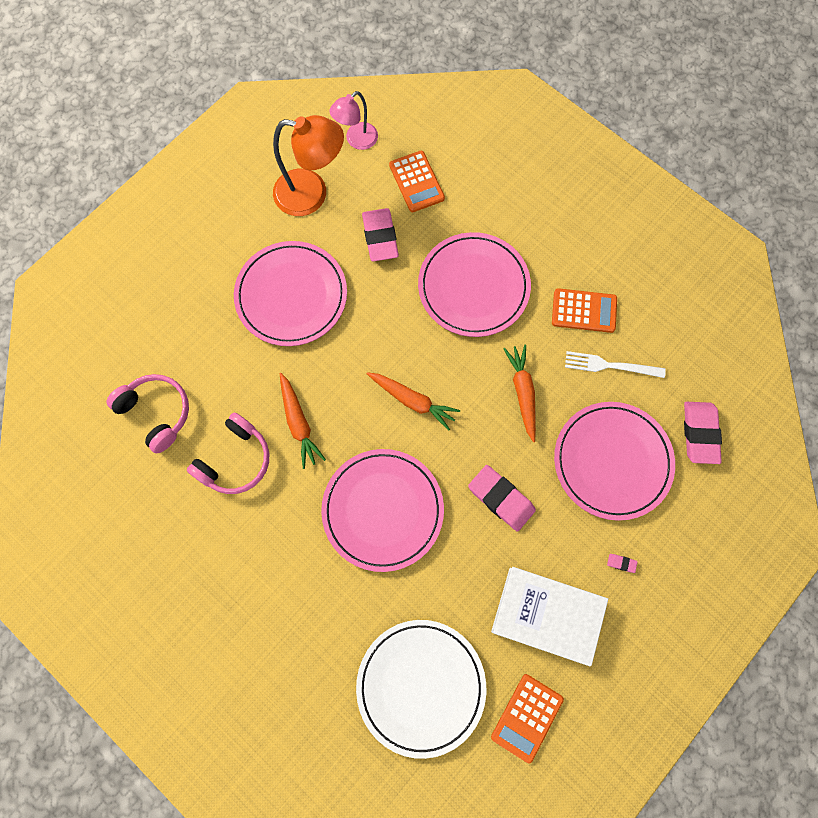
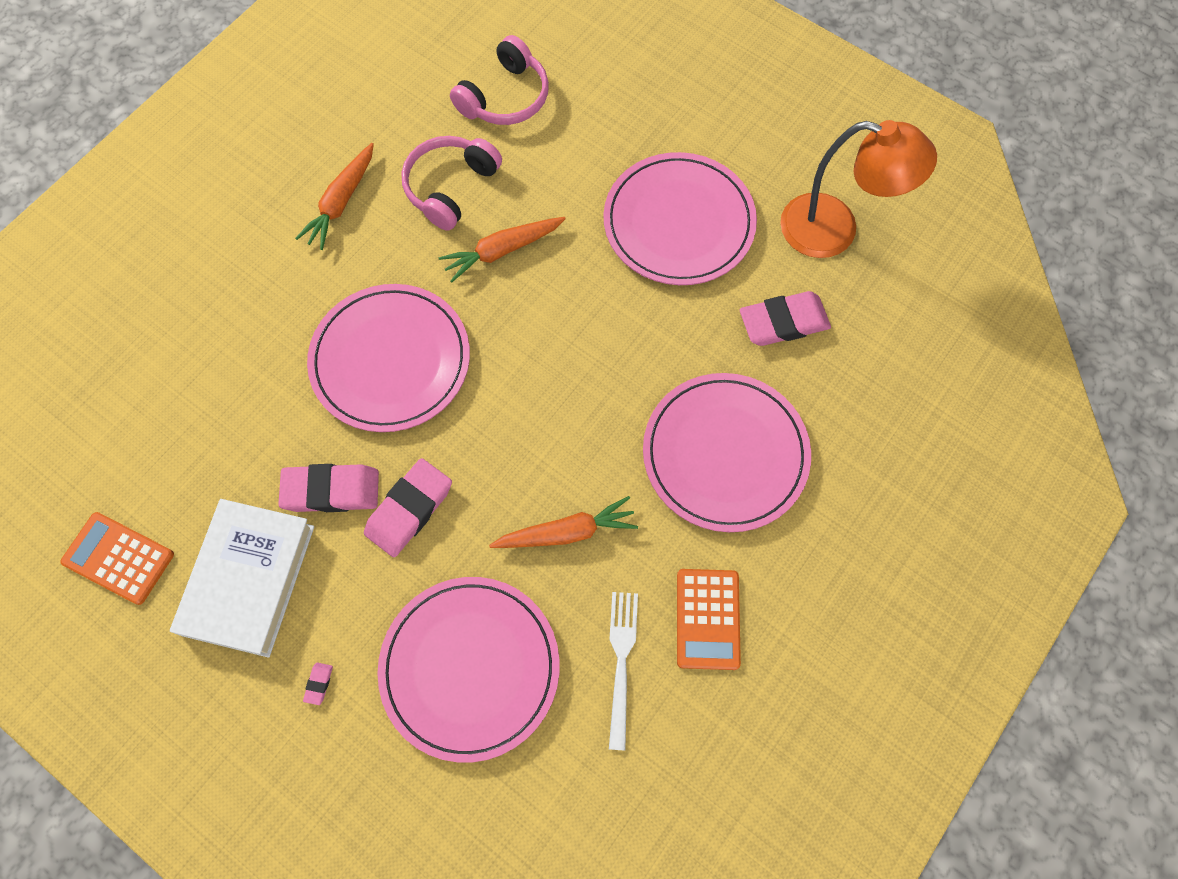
camera: 85 degrees right, 5 degrees down
pink headphones [187,412,269,494] -> pink headphones turned 90 degrees clockwise [401,136,502,231]
orange lamp [273,115,344,216] -> orange lamp turned 75 degrees counterclockwise [780,120,937,258]
pink lamp [329,91,378,150] -> none
white plate [356,620,486,759] -> none
orange carrot [367,372,460,431] -> orange carrot moved to [295,143,374,250]
orange calculator [389,151,445,212] -> none
pink eraser [684,402,722,464] -> pink eraser moved to [278,464,379,512]

